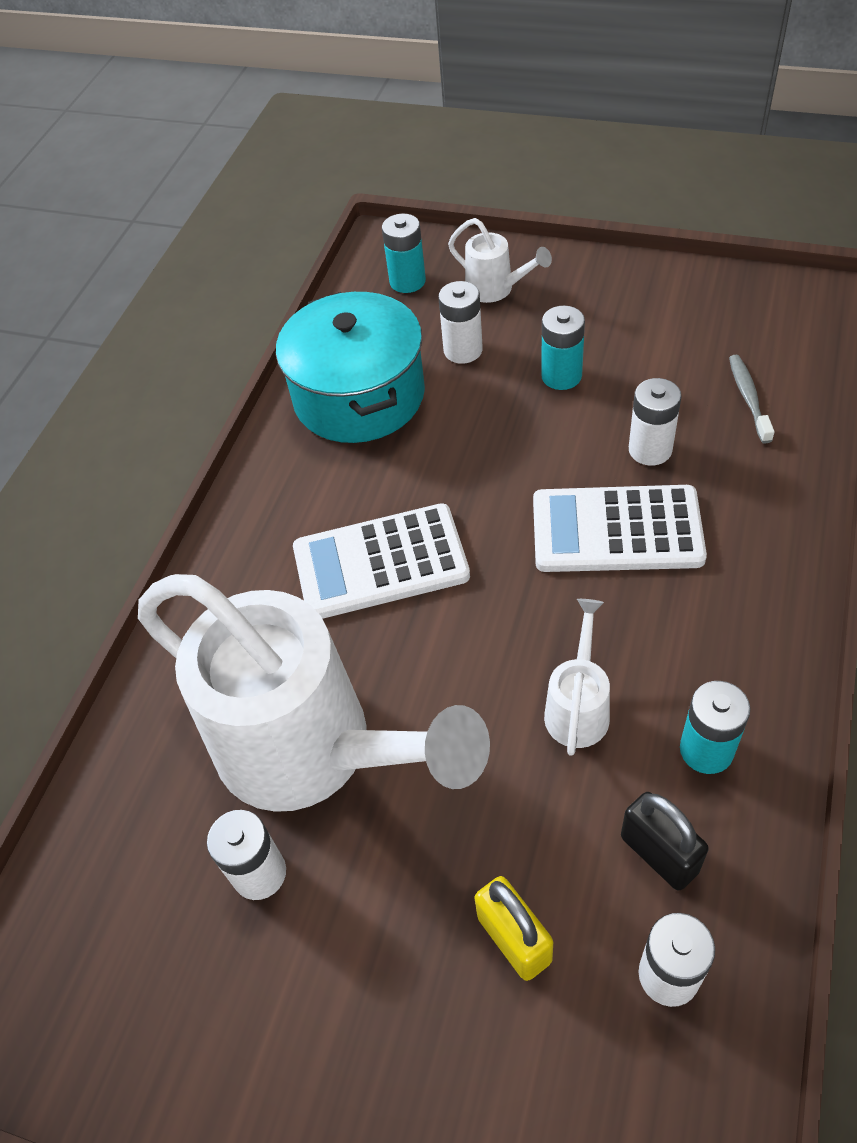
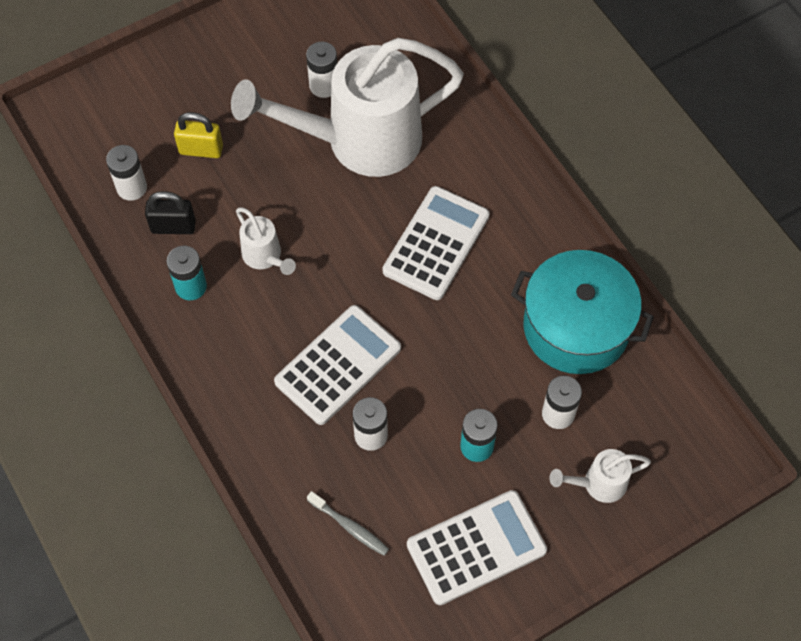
camera: 125 degrees right, 10 degrees up
turquoise battery [382,213,426,293] -> none
none -> white calculator [407,490,547,605]

